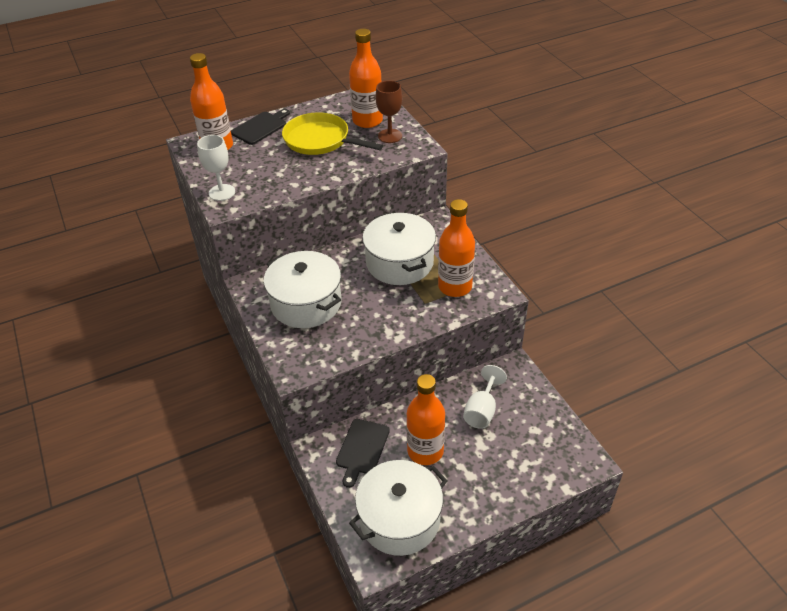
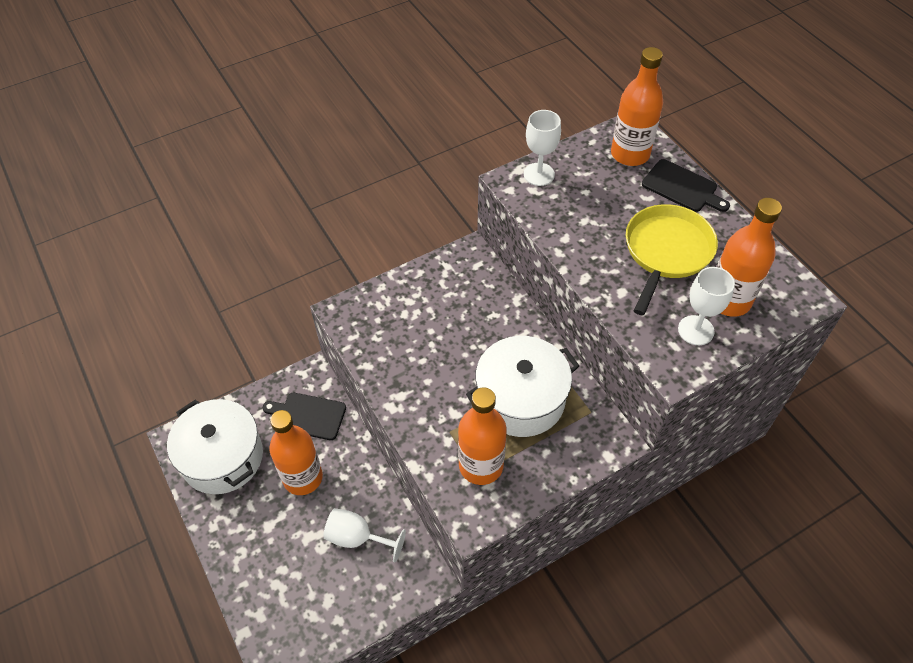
camera: 85 degrees right, 10 degrees up
white pot [264,251,342,328] -> none
brown goblet [375,81,402,143] -> white goblet [678,267,735,345]

